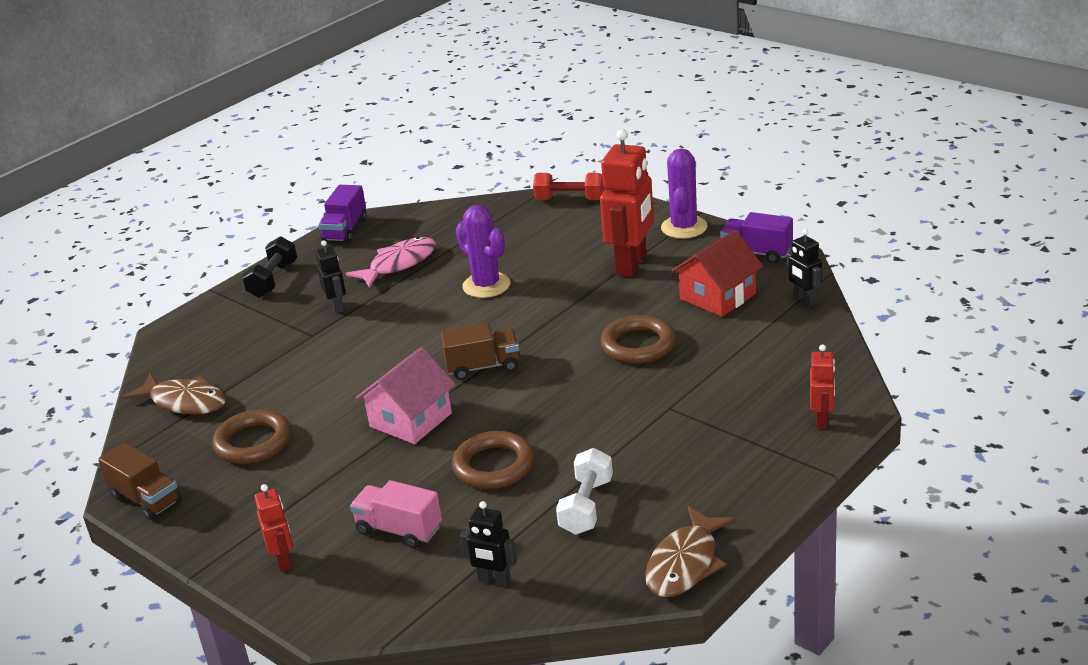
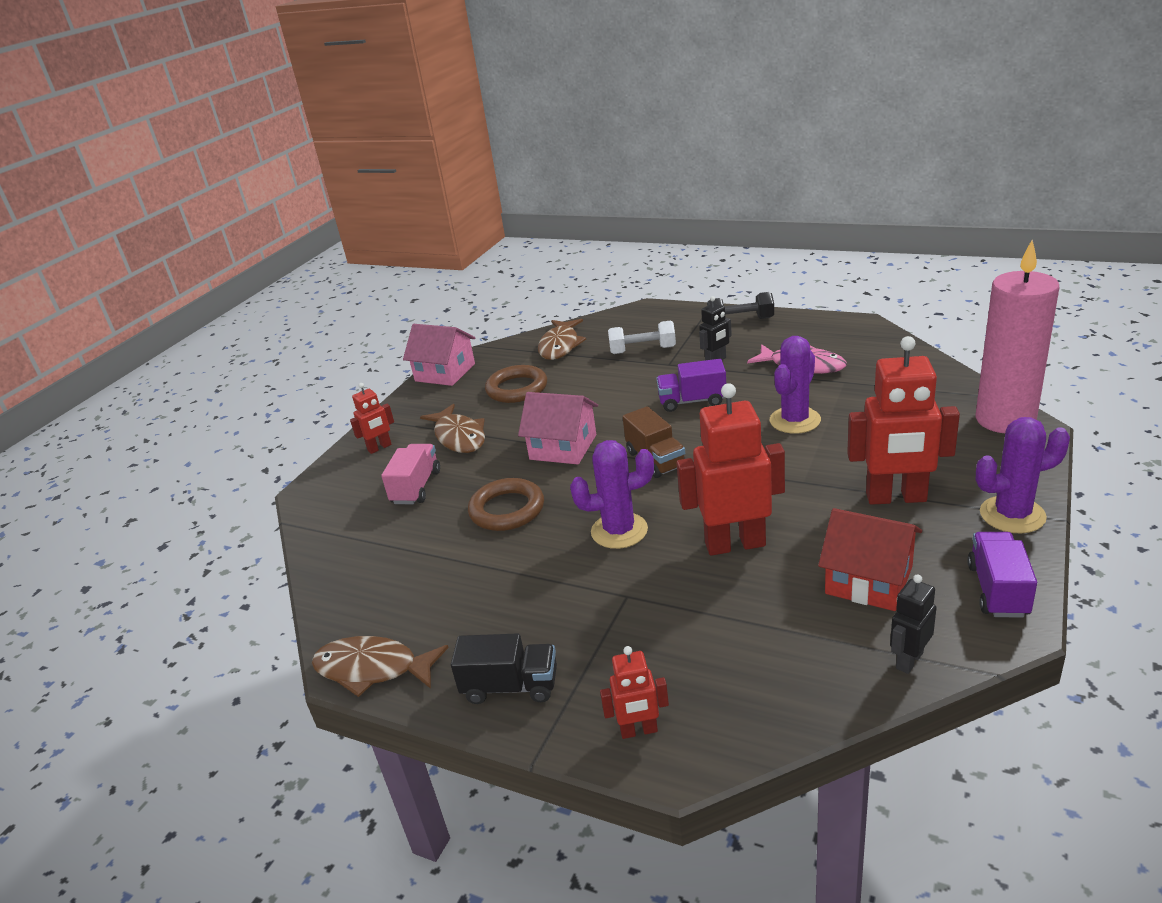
camera: 75 degrees right, 0 degrees up
brown truck [98,442,181,520] -> pink house [403,324,475,386]
purple truck [319,185,367,243] -> purple truck moved to [656,359,726,412]
black robot [460,501,517,586] -> none
red dumbbell [533,173,604,200] -> pink candle [975,240,1059,433]
white dumbbell [556,448,613,535] -> white dumbbell moved to [608,321,676,354]
brown ring [600,315,675,364] -> red robot [677,383,785,556]
none -> brown fish [420,404,485,453]
none -> black truck [451,633,557,704]
none -> purple cactus [570,440,654,549]

